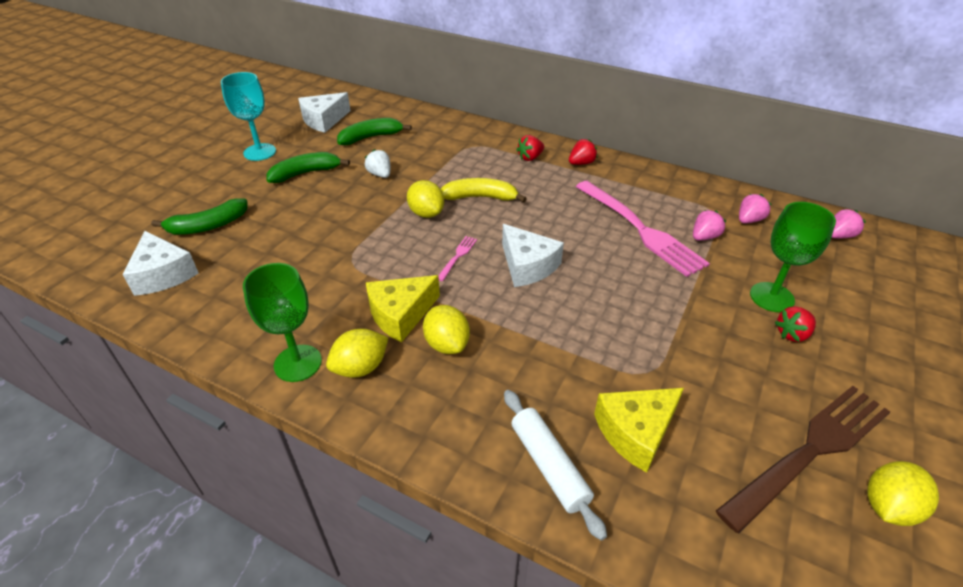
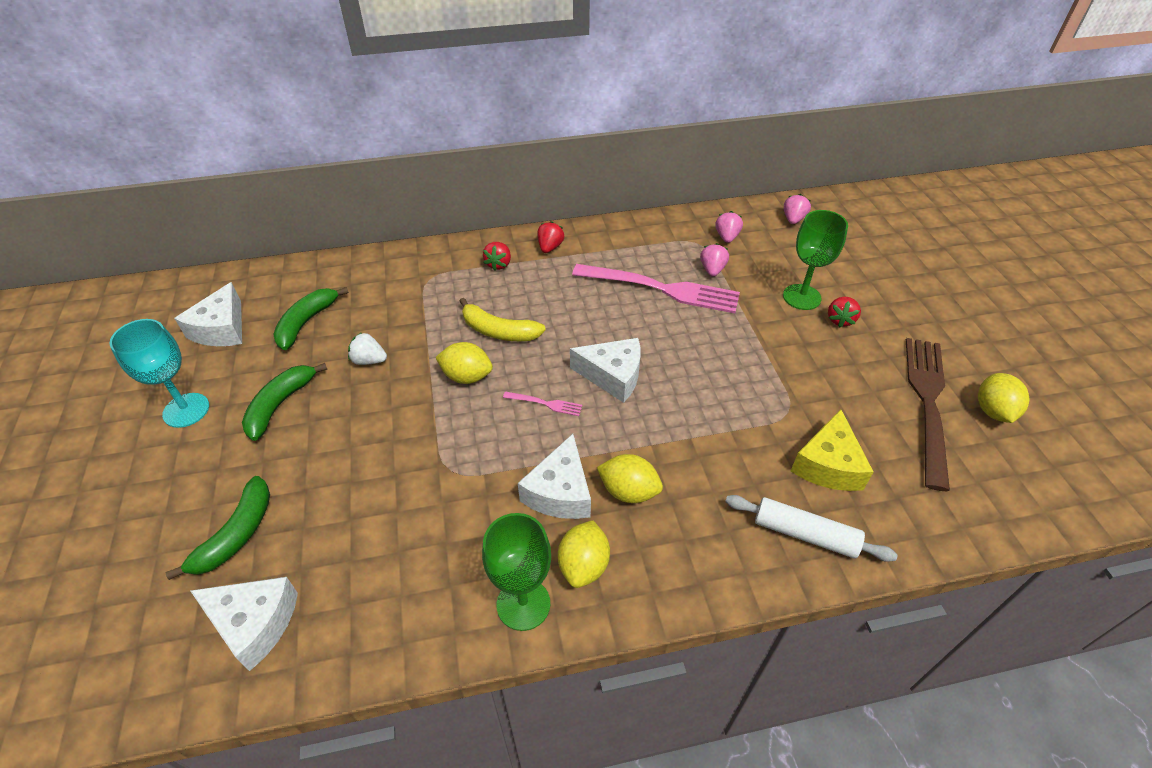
camera: 40 degrees left, 5 degrees up
yellow cheese [366,275,440,343] -> white cheese [518,434,591,519]
pink fork [438,236,477,281] -> pink fork turned 120 degrees clockwise [503,391,582,416]
yellow banana [441,178,527,203] -> yellow banana turned 120 degrees counterclockwise [459,298,545,341]

